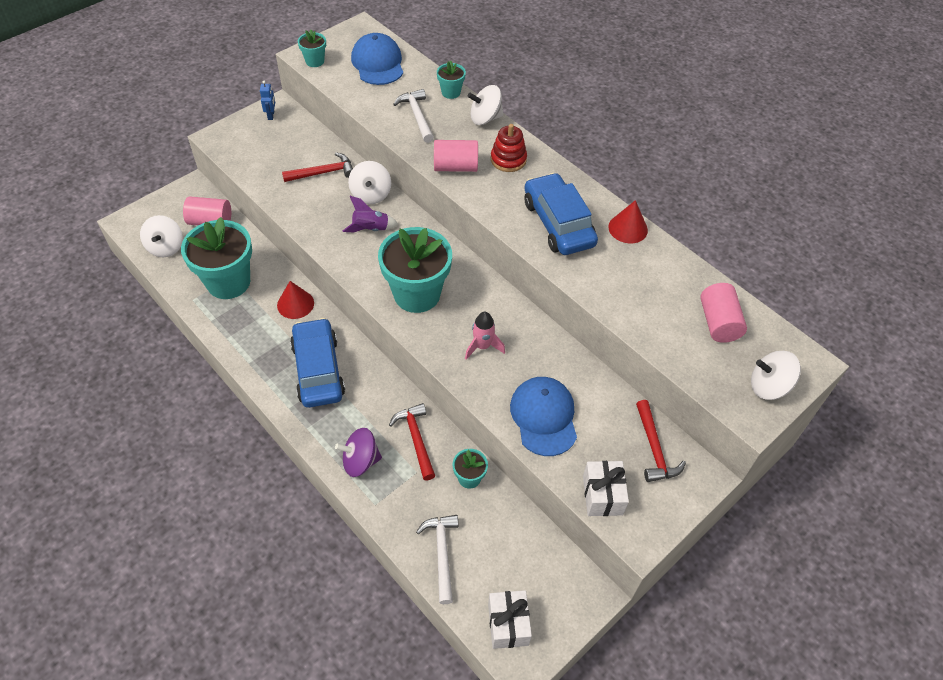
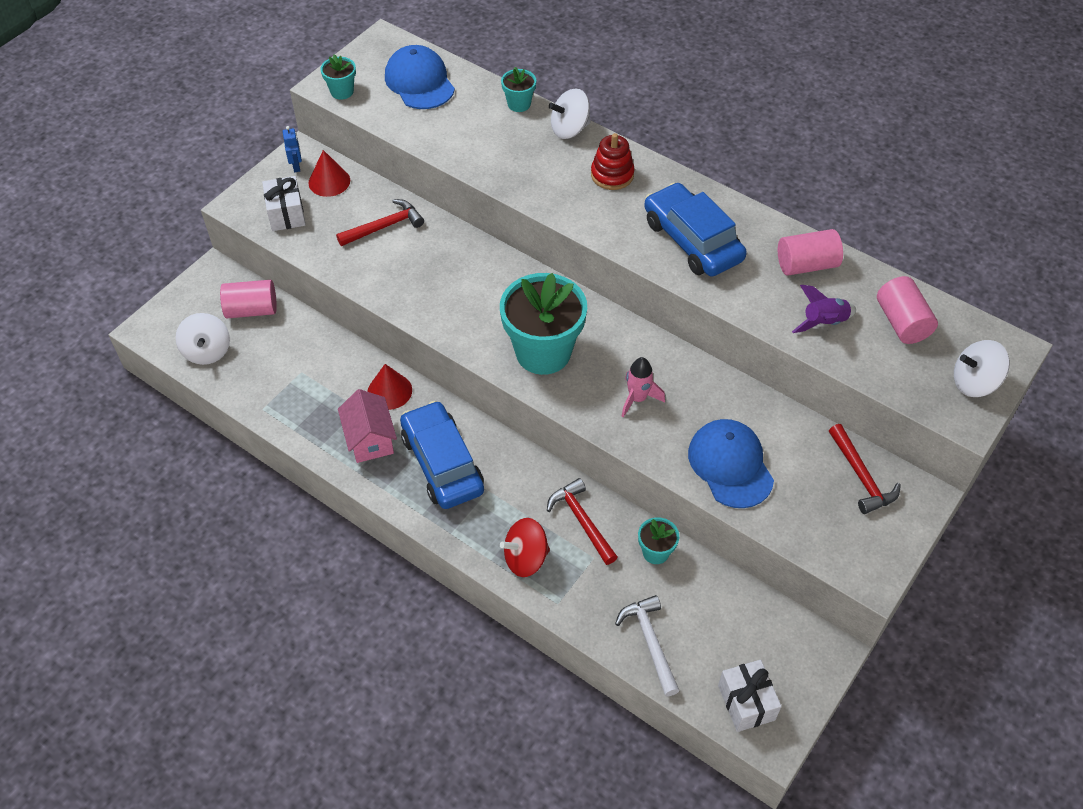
camera: 10 degrees left, 0 degrees up
turquoise flower pot [181,217,252,299] -> none
purple spinning top [335,428,382,477] -> red spinning top [500,518,550,577]
purple rocket [343,196,398,232] -> purple rocket moved to [792,285,856,333]
white spinning top [348,161,391,204] -> none
white hammer [393,89,434,143] -> none
pink cylinder [434,140,478,172] -> pink cylinder moved to [778,229,843,276]
white gift [583,461,629,516] -> white gift moved to [262,176,306,231]
red cone [608,200,648,243] -> red cone moved to [308,150,350,197]
none -> pink house [338,389,397,463]

